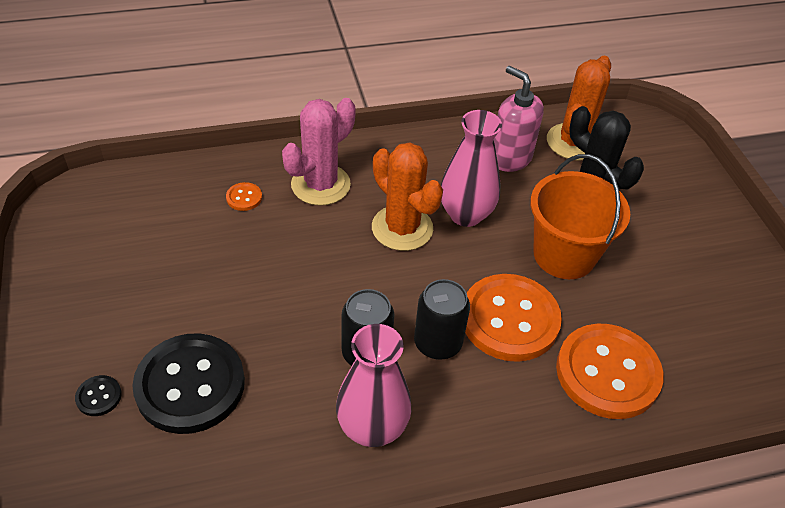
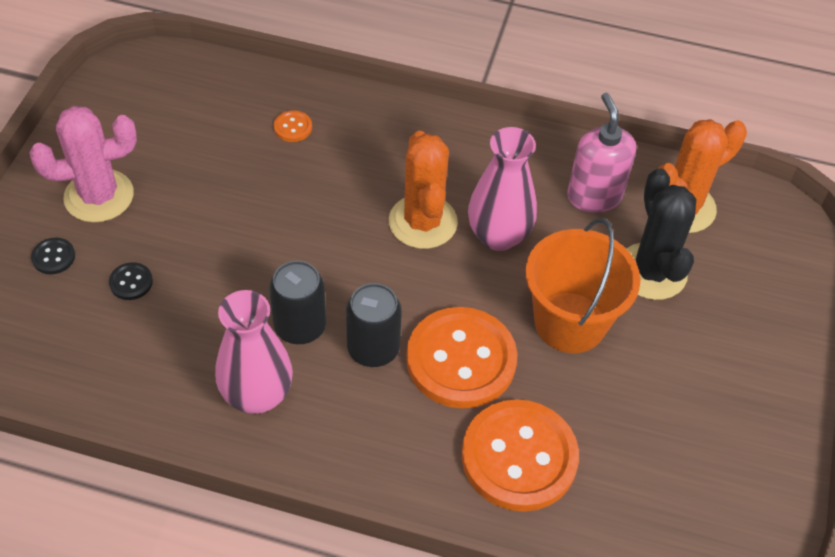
camera: 30 degrees right, 5 degrees up
black button [132,333,245,434] -> black button [109,262,153,300], size x0.40
pink cactus [282,98,356,206] -> pink cactus moved to [30,106,137,223]

